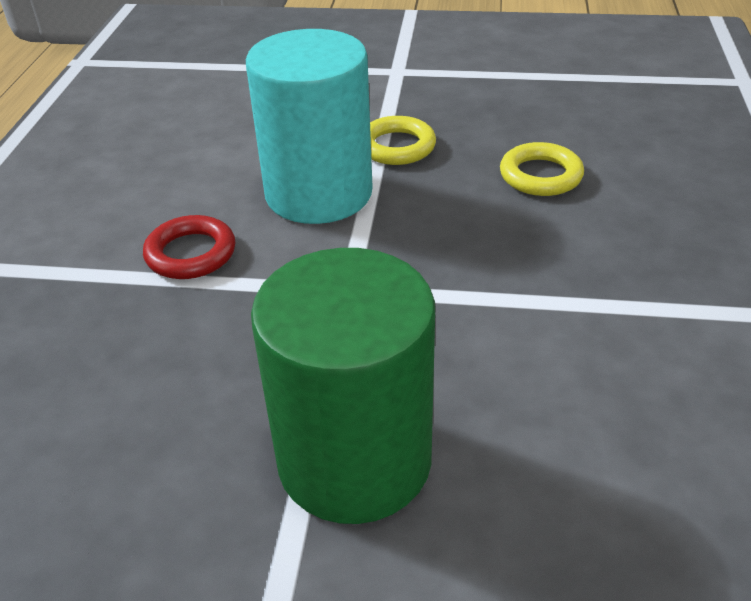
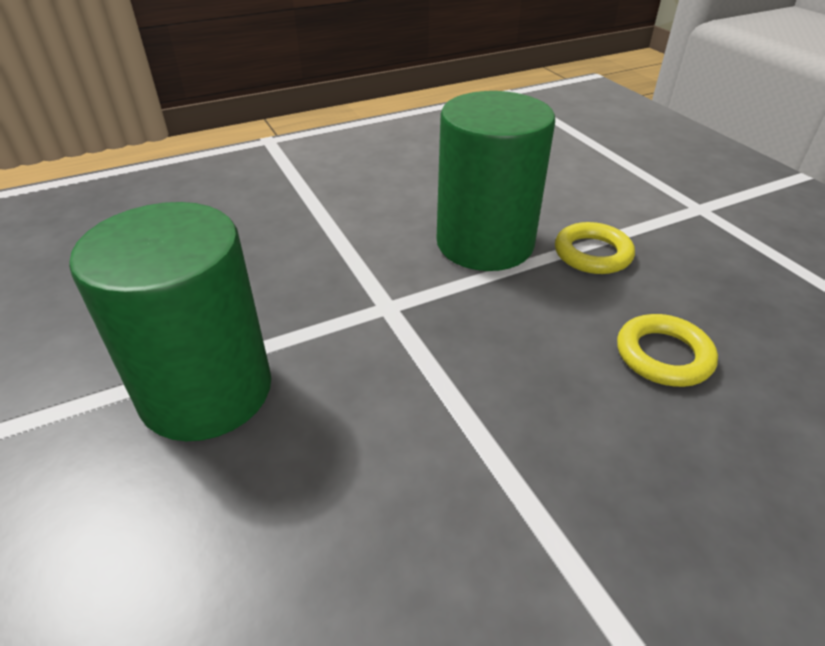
camera: 55 degrees right, 0 degrees up
red ring [143,215,235,279] -> none
turquoise cylinder [246,29,373,224] -> green cylinder [437,91,555,271]

